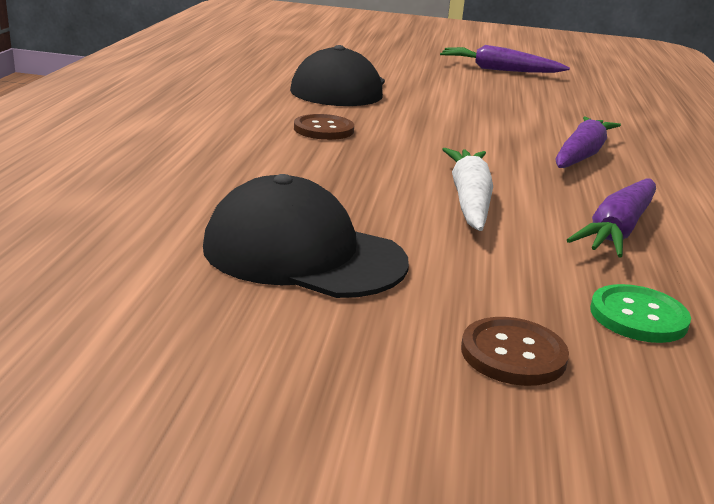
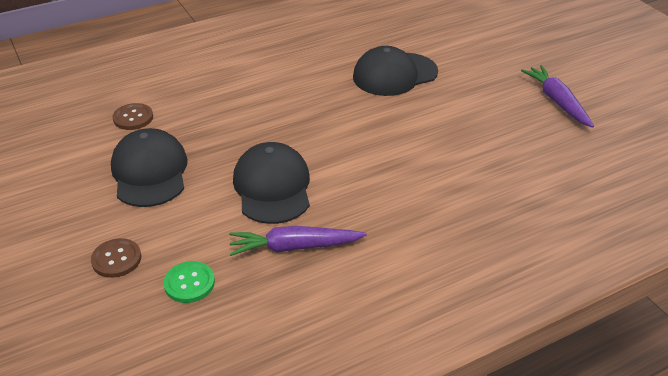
camera: 55 degrees right, 15 degrees up
brown button [294,114,354,140] -> brown button moved to [112,103,153,130]
white carrot [442,148,493,231] -> black cap [233,142,310,224]
purple carrot [555,117,621,168] -> none

